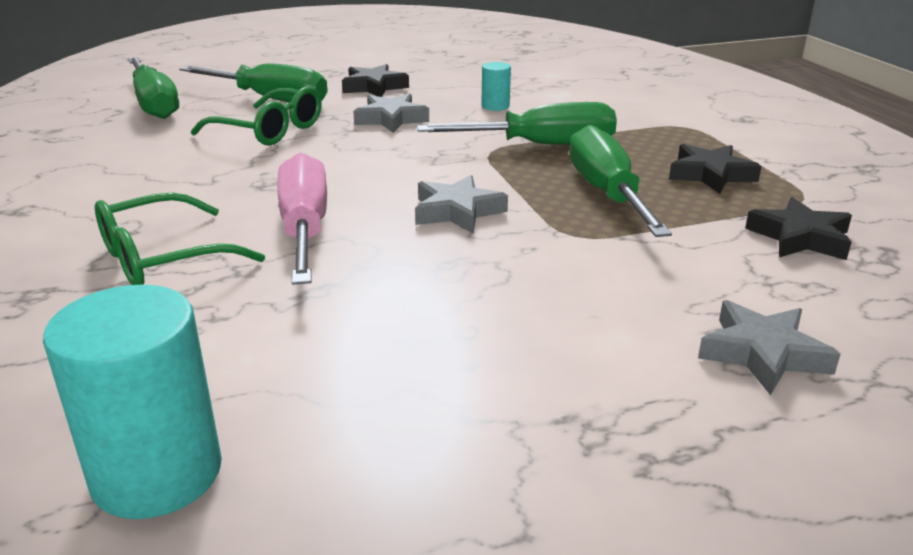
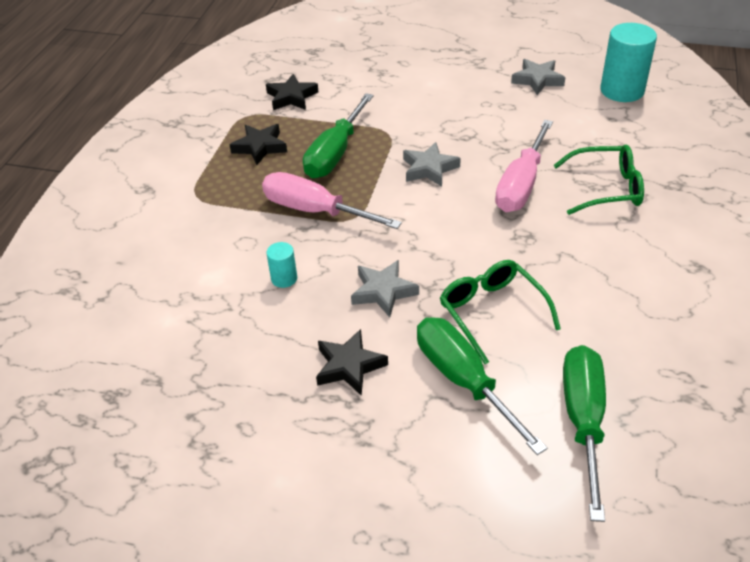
camera: 145 degrees left, 15 degrees up
green screwdriver [417,102,617,145] -> pink screwdriver [262,172,402,229]
grey star [698,300,841,395] -> grey star moved to [511,59,565,95]

